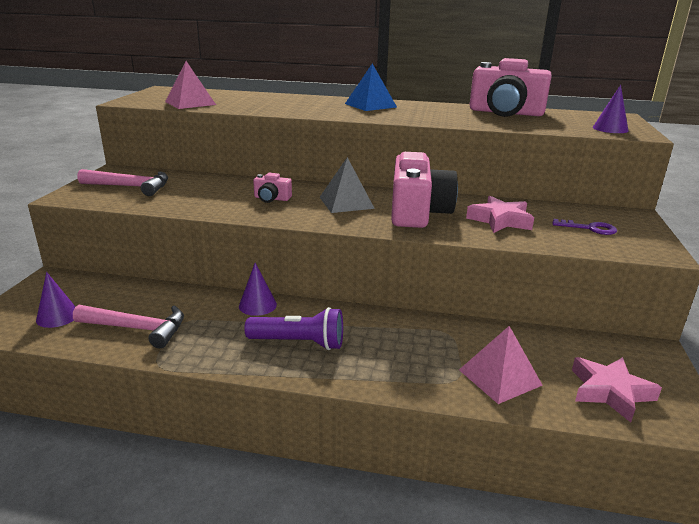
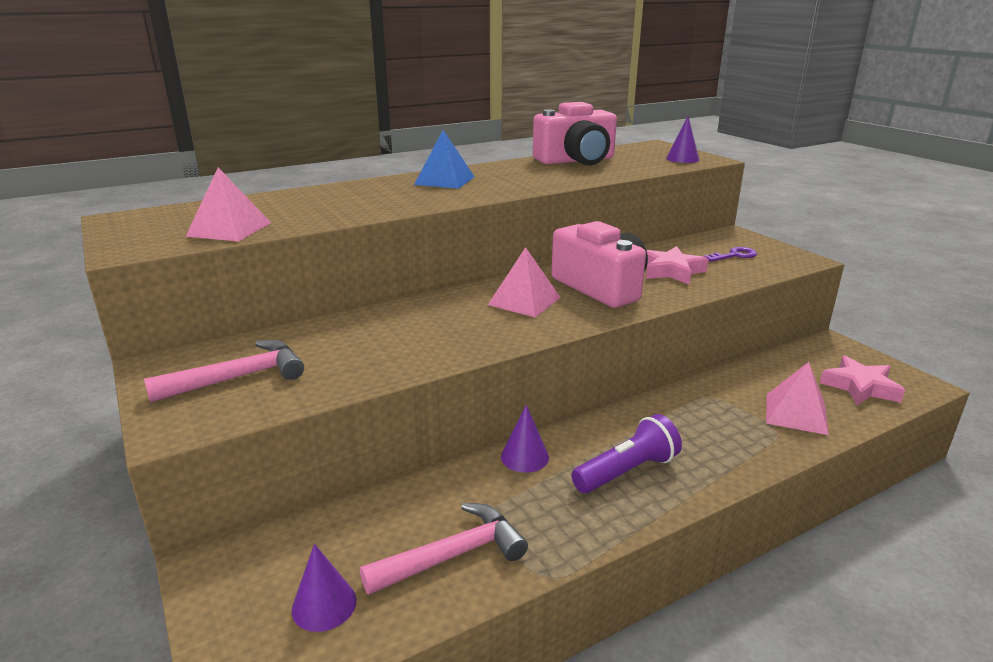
camera: 40 degrees left, 0 degrees up
pink camera [253,173,292,203] -> none
grey pyramid [320,157,375,213] -> pink pyramid [488,247,561,317]

